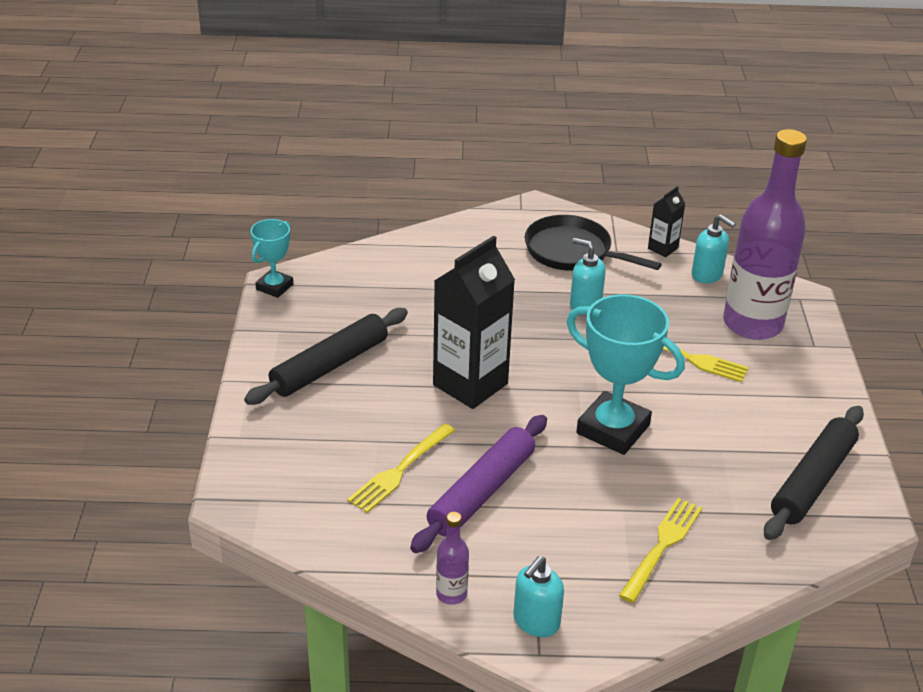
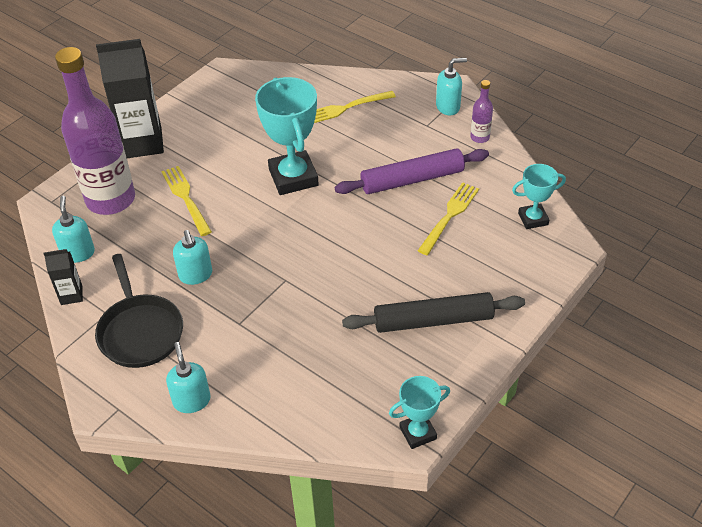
camera: 140 degrees left, 10 degrees up
yellow fork [347,424,455,513] -> yellow fork turned 45 degrees counterclockwise [418,182,479,255]
black carton [433,236,515,409] -> black carton moved to [96,39,164,158]
black rolling pin [764,406,864,540] -> none
none -> turquoise soap dispenser [166,342,211,413]
none -> turquoise trophy [512,164,566,229]

